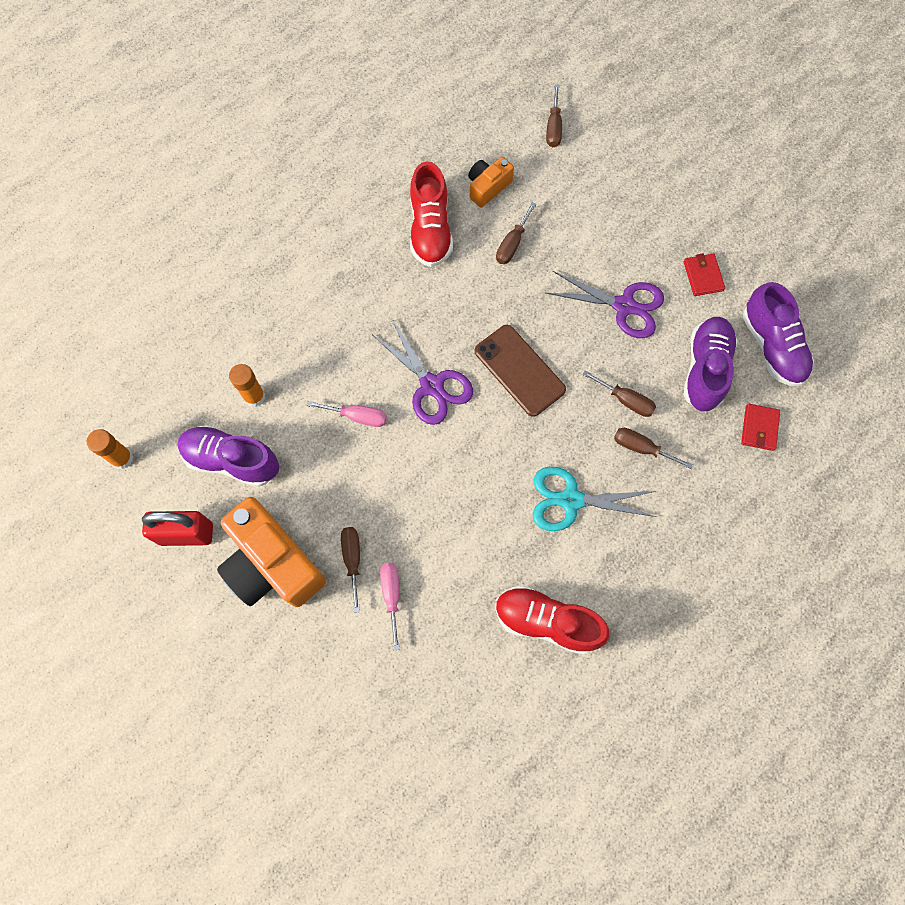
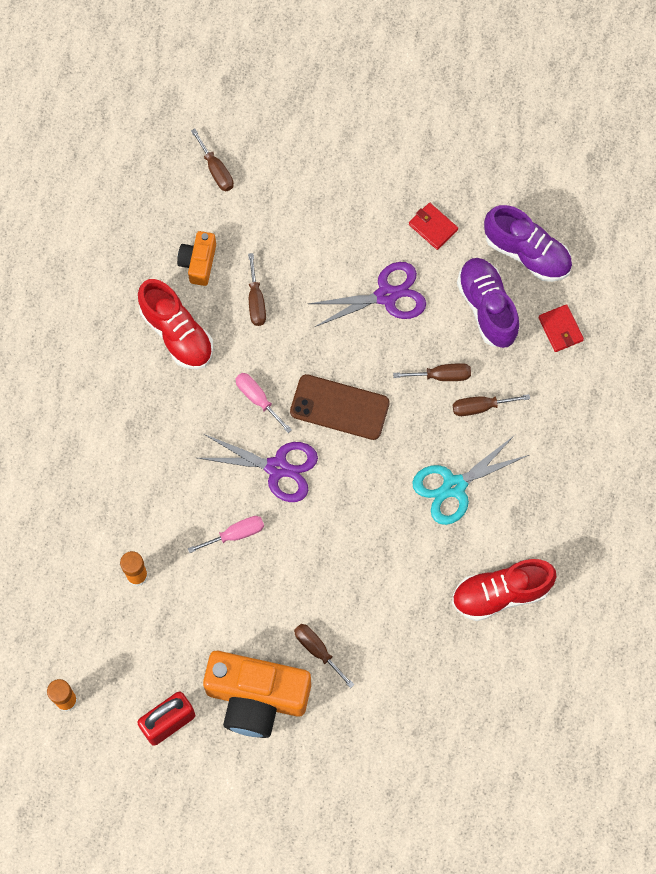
camera: 35 degrees left, 0 degrees up
purple shoe [178,425,279,487] -> none
pink screwdriver [380,563,400,650] -> pink screwdriver moved to [235,373,292,433]

